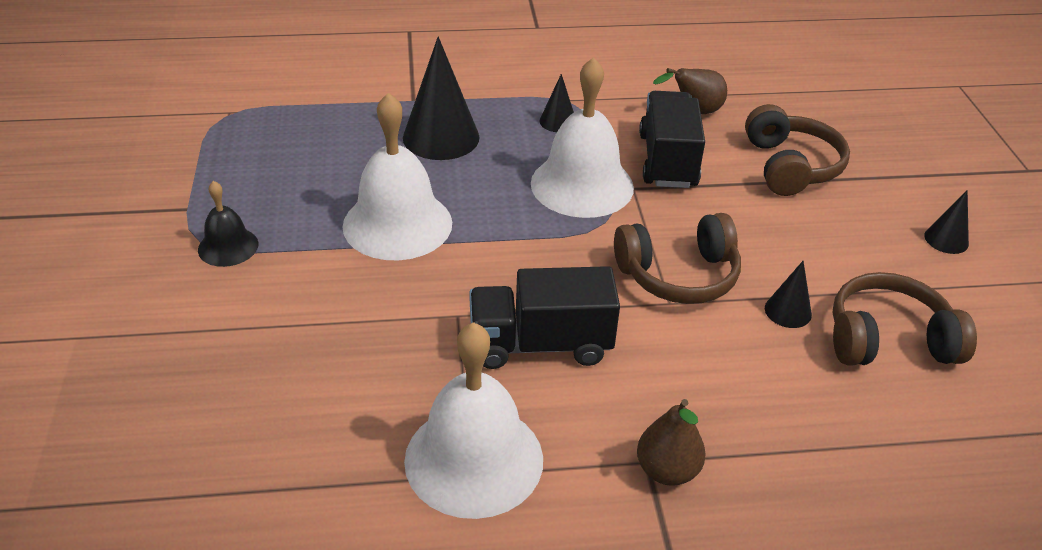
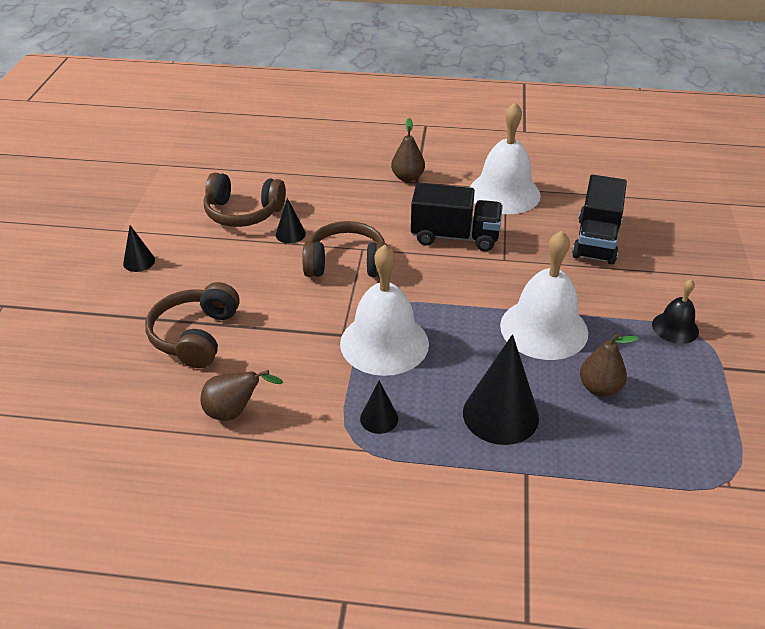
camera: 165 degrees left, 0 degrees up
black truck [639,91,705,188] -> black truck moved to [572,175,627,264]
none -> brown pear [580,333,639,397]

